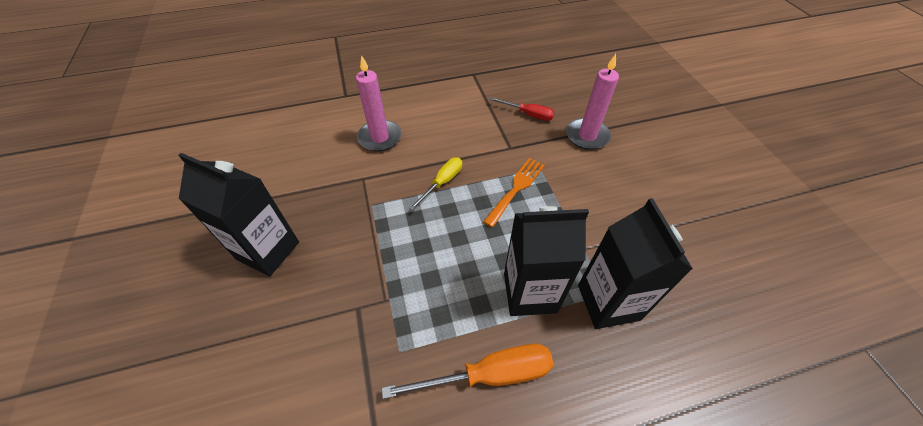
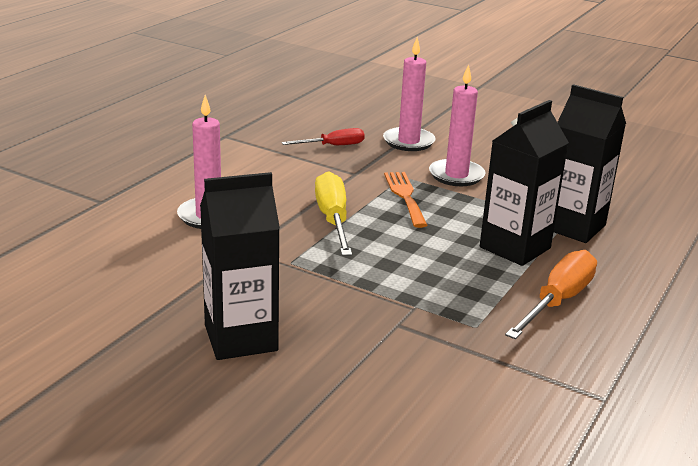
camera: 45 degrees left, 25 degrees down
yellow screwdriver [409,158,462,211] -> yellow screwdriver [315,171,352,256], size x1.57
none -> pink candle [429,64,485,186]

